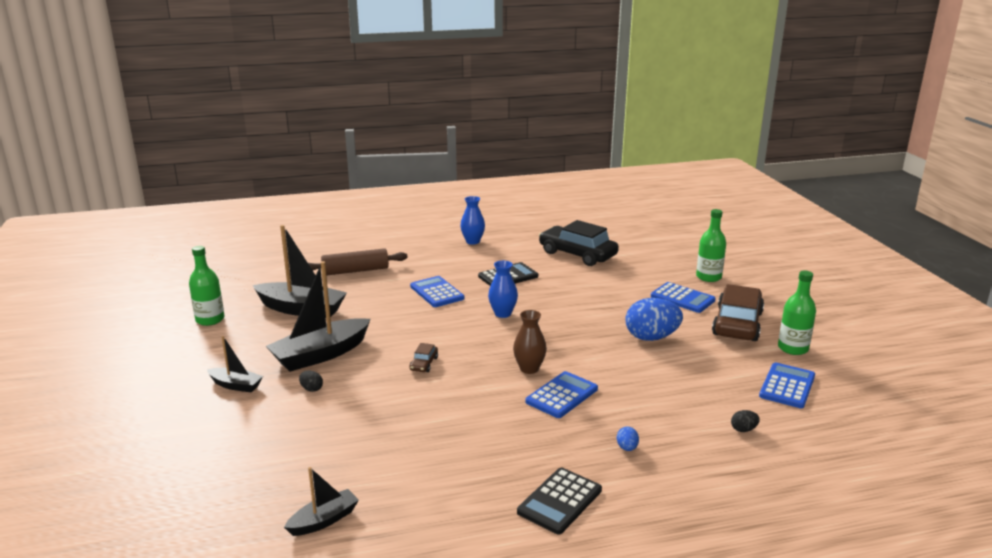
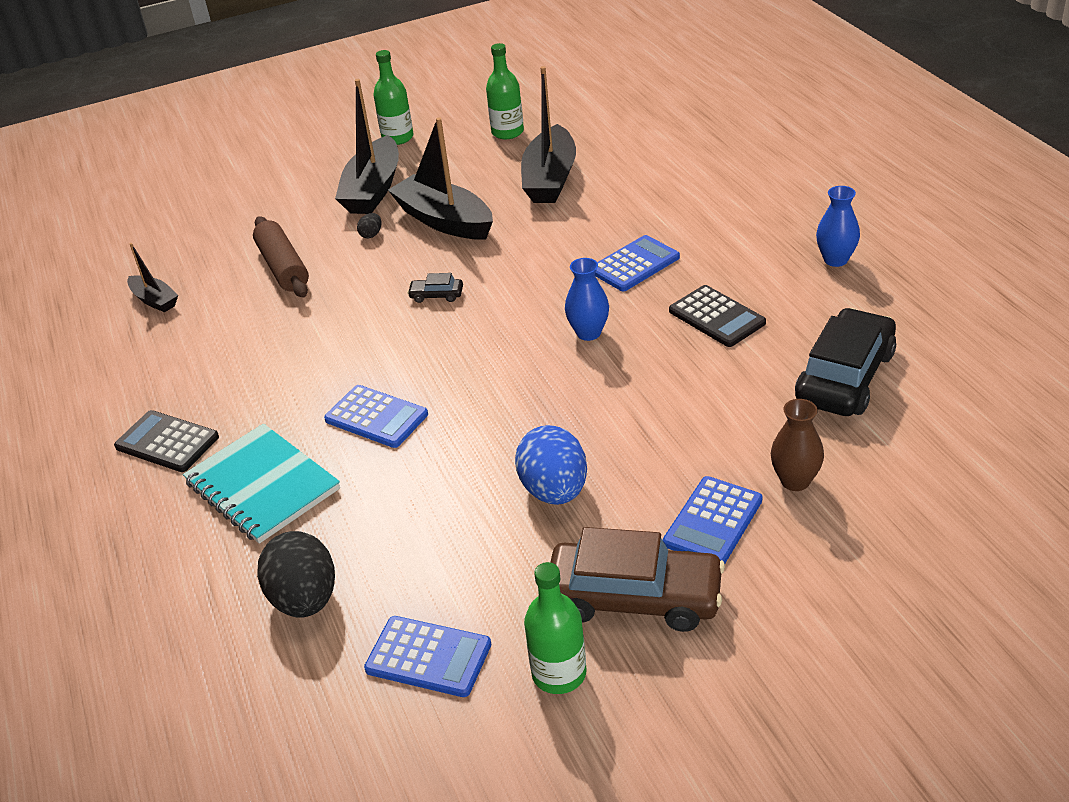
camera: 85 degrees right, 15 degrees up
black boat [207,336,263,392] -> black boat [335,79,399,214], size x1.90
brown rolling pin [308,248,407,276] -> brown rolling pin moved to [253,216,309,297]
brown car [409,343,438,372] -> black car [407,273,463,303]
brown vase [513,310,547,374] -> brown vase moved to [771,399,824,491]
blue egg [617,426,639,451] -> turquoise notebook [183,424,340,544]
green bottle [696,209,726,282] -> green bottle moved to [373,50,413,145]
black egg [731,410,760,432] -> black egg [257,531,335,618], size x2.37

